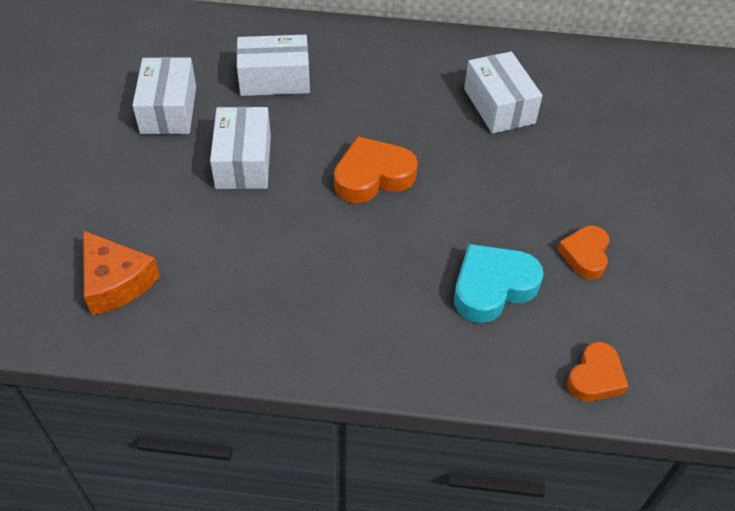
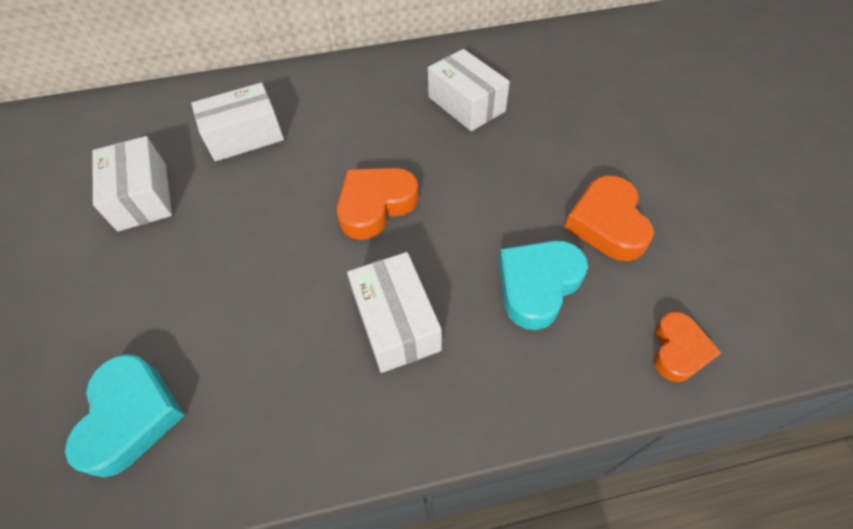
camera: 15 degrees left, 5 degrees up
orange cheese [83,230,160,315] -> turquoise heart [65,354,185,477]
white box [210,107,271,189] -> white box moved to [347,252,442,373]
orange heart [557,226,610,279] -> orange heart [564,176,654,261], size x1.55

